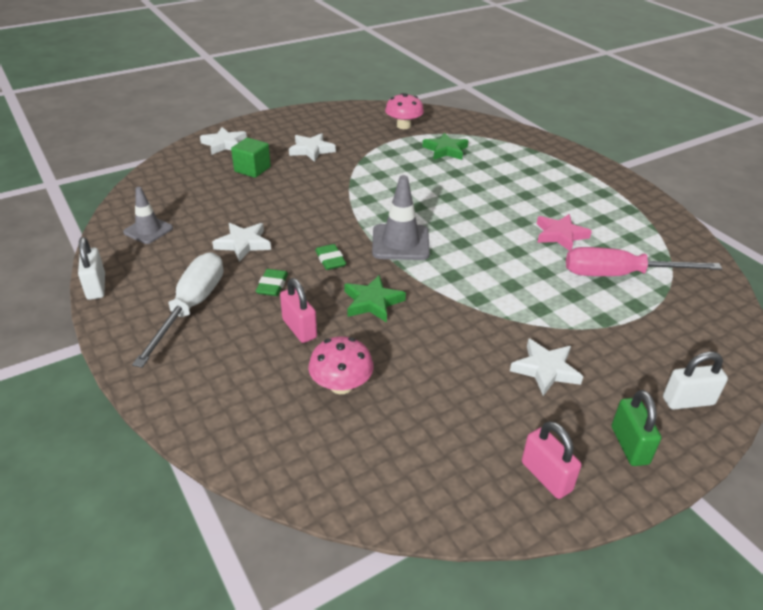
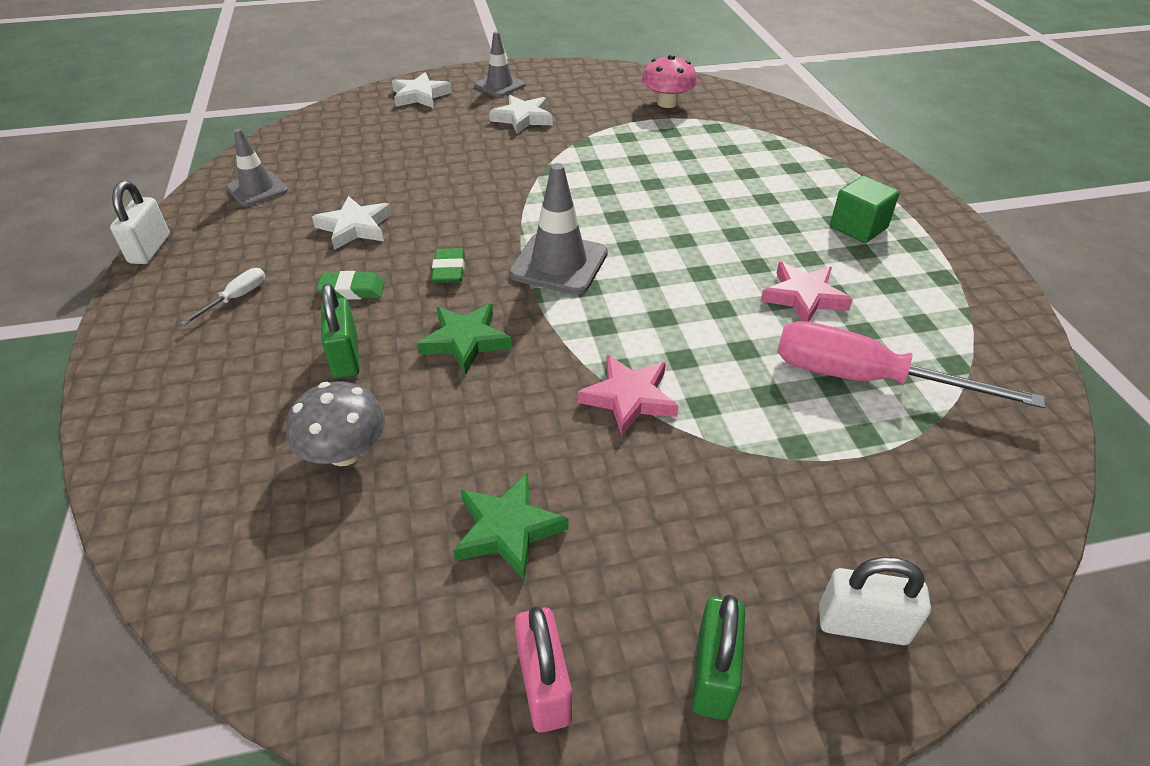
camera: 20 degrees right, 5 degrees up
white screwdriver [132,252,223,368] -> white screwdriver [180,268,266,326], size x0.44
green cube [231,138,271,178] -> green cube moved to [830,176,900,243]
green eraser [256,269,288,296] -> green eraser turned 60 degrees clockwise [317,271,385,300]
pink padlock [280,278,317,343] -> green padlock [321,284,359,379]
pink mushroom [308,336,374,394] -> grey mushroom [286,381,385,466]
green star [422,132,468,160] -> green star moved to [453,473,568,581]
white star [510,338,583,396] -> none
none -> grey traffic cone [474,31,525,97]
none -> pink star [578,355,679,437]

